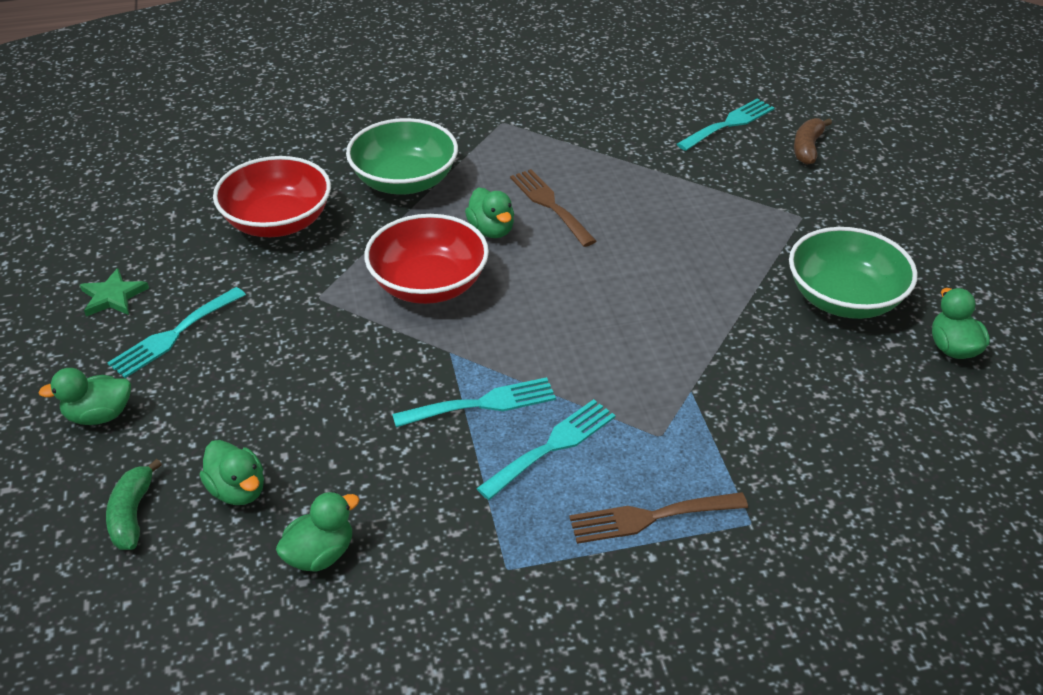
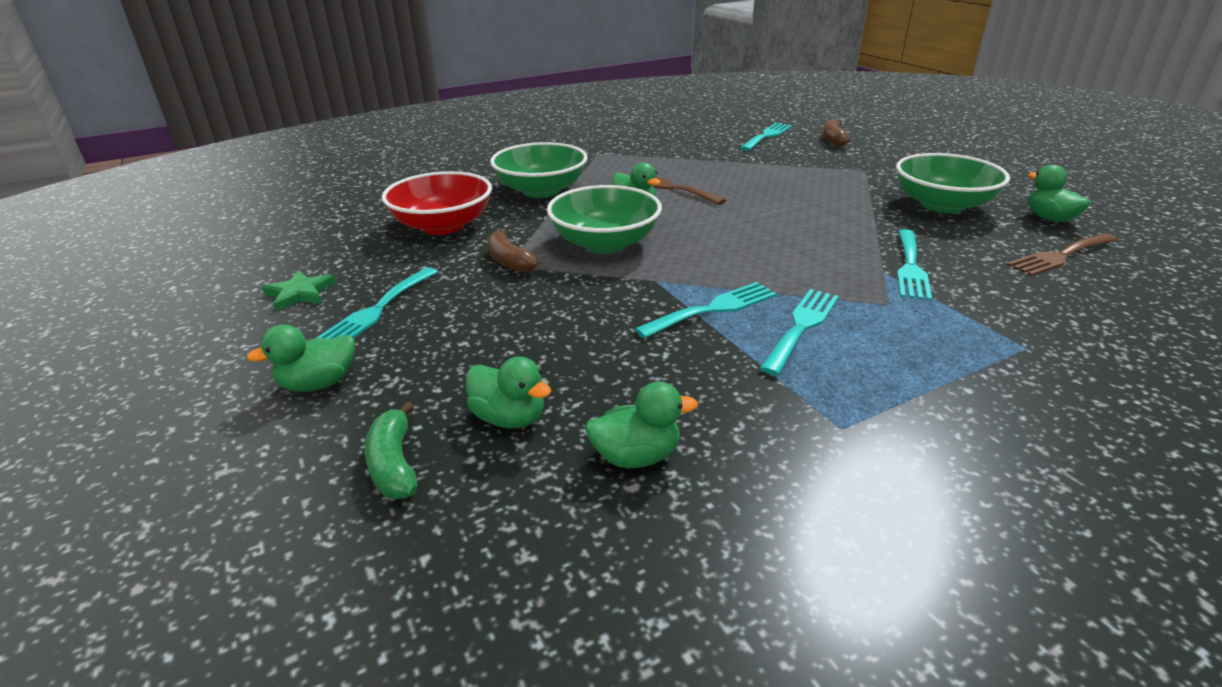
camera: 15 degrees left, 10 degrees down
green duck [276,491,359,571] -> green duck turned 45 degrees clockwise [585,382,698,468]
red bowl [364,214,489,304] -> green bowl [547,185,662,253]
brown fork [569,492,748,544] -> brown fork moved to [1007,233,1119,276]
none -> brown banana [487,229,538,273]
none -> turquoise fork [897,229,932,301]

